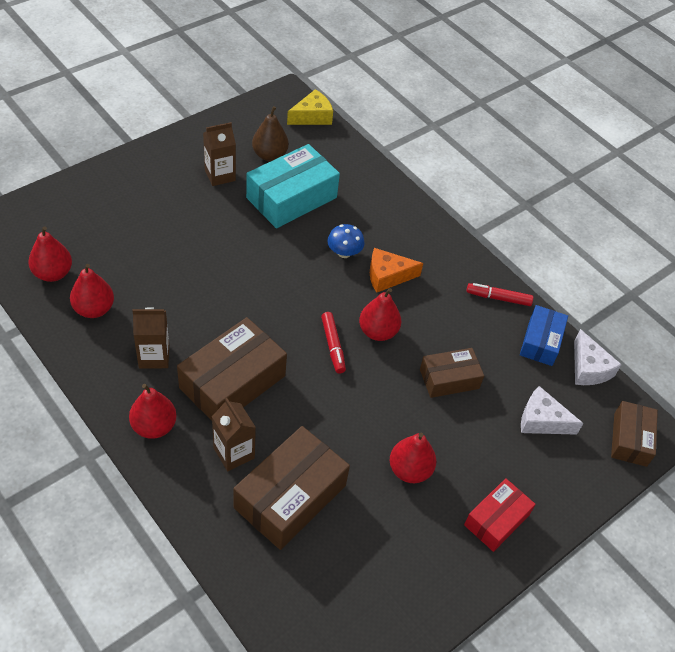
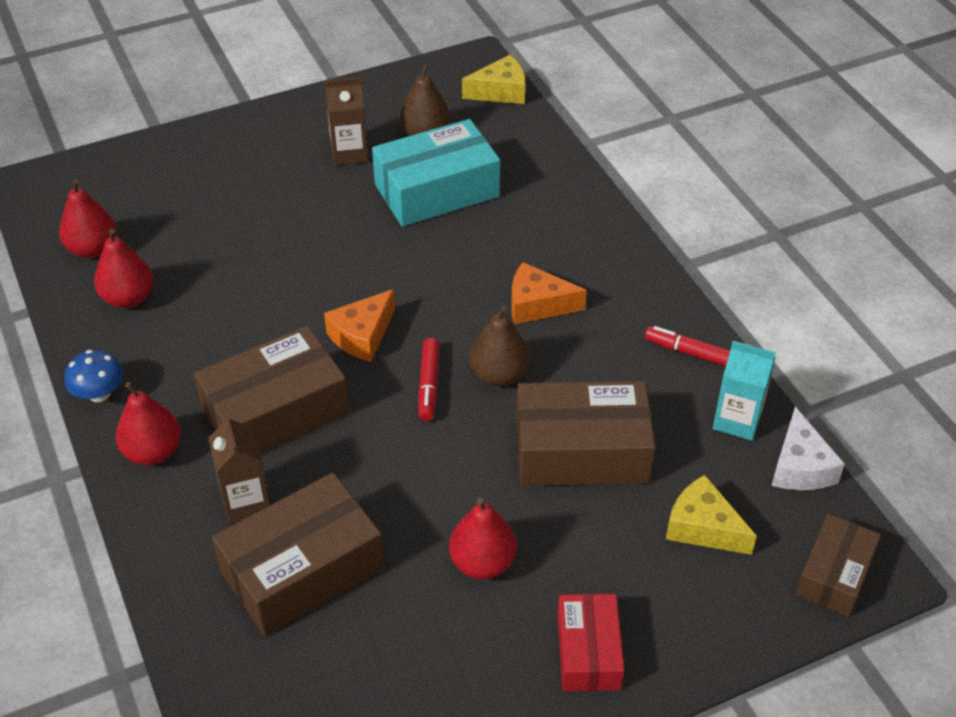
camera: 20 degrees right, 5 degrees down
brown carton [132,307,169,369] -> none
blue mushroom [327,224,365,258] -> blue mushroom moved to [65,350,124,402]
red pear [359,288,401,341] -> brown pear [469,306,529,387]
brown box [420,348,484,398] -> brown box [516,381,655,486], size x1.66
red box [464,479,536,552] -> red box turned 60 degrees counterclockwise [557,594,624,691]
blue box [520,305,568,366] -> turquoise carton [713,341,776,441]
white cheese [521,386,584,435] -> yellow cheese [666,475,757,555]
none -> orange cheese [324,289,395,362]

